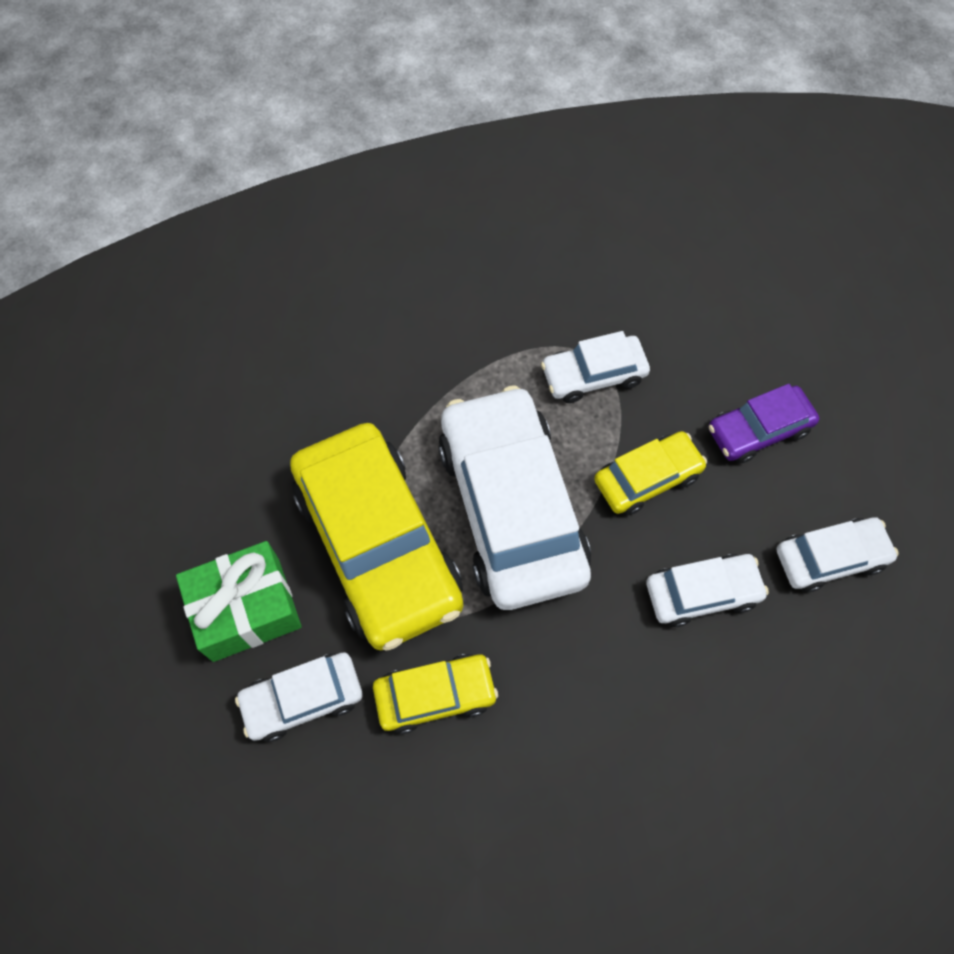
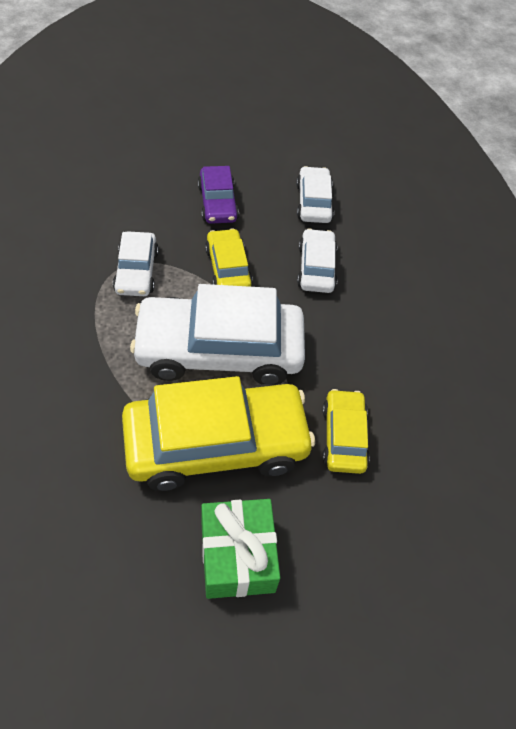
camera: 80 degrees left, 10 degrees down
white car [235,652,362,742] -> none

